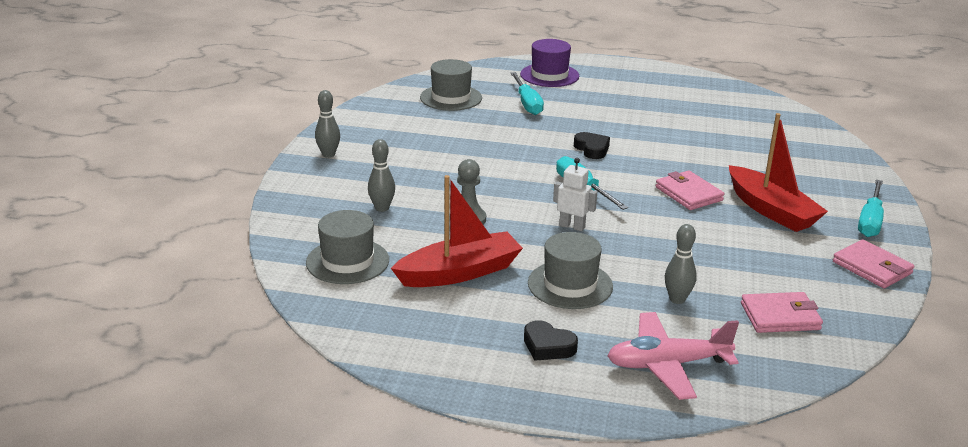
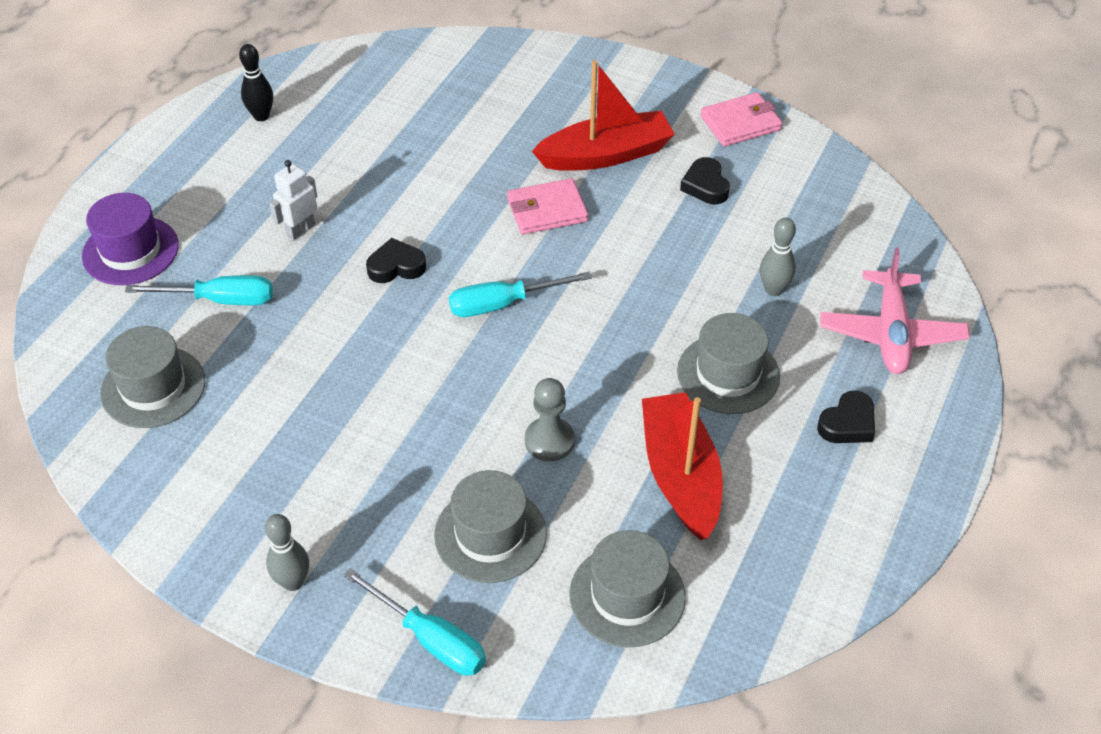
camera: 75 degrees left, 20 degrees up
grey bowling pin [368,139,395,212] -> grey hat [434,470,547,583]
white robot [553,158,597,231] -> white robot moved to [269,160,317,240]
pink wallet [741,292,823,333] -> none
turquoise screwdriver [858,180,884,237] -> turquoise screwdriver moved to [343,568,486,676]
none -> black bowling pin [239,44,273,121]
none -> black heart [680,157,730,204]

